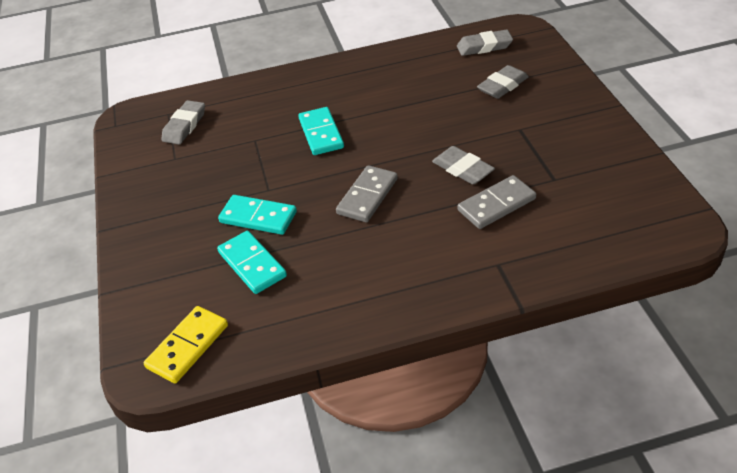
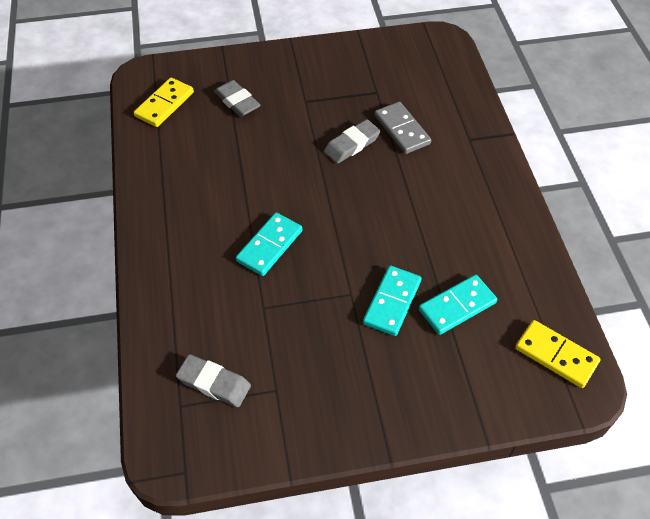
camera: 90 degrees left, 10 degrees up
turquoise domino [298,107,344,155] -> turquoise domino turned 45 degrees counterclockwise [236,212,302,276]
grey domino [336,165,398,222] -> none
grey eraser [457,29,513,56] -> yellow domino [134,78,194,127]

